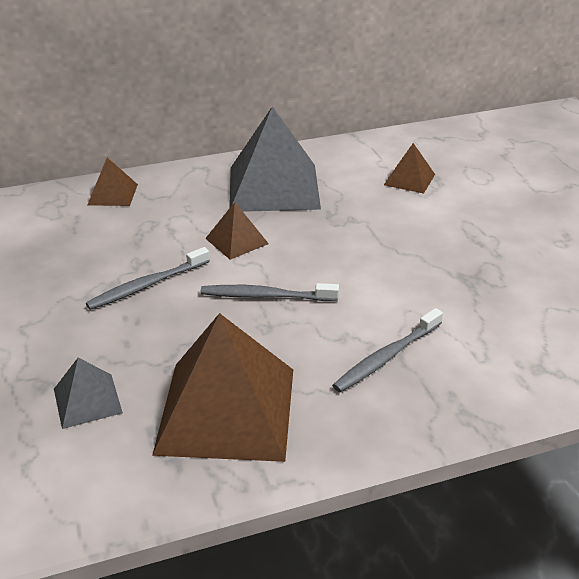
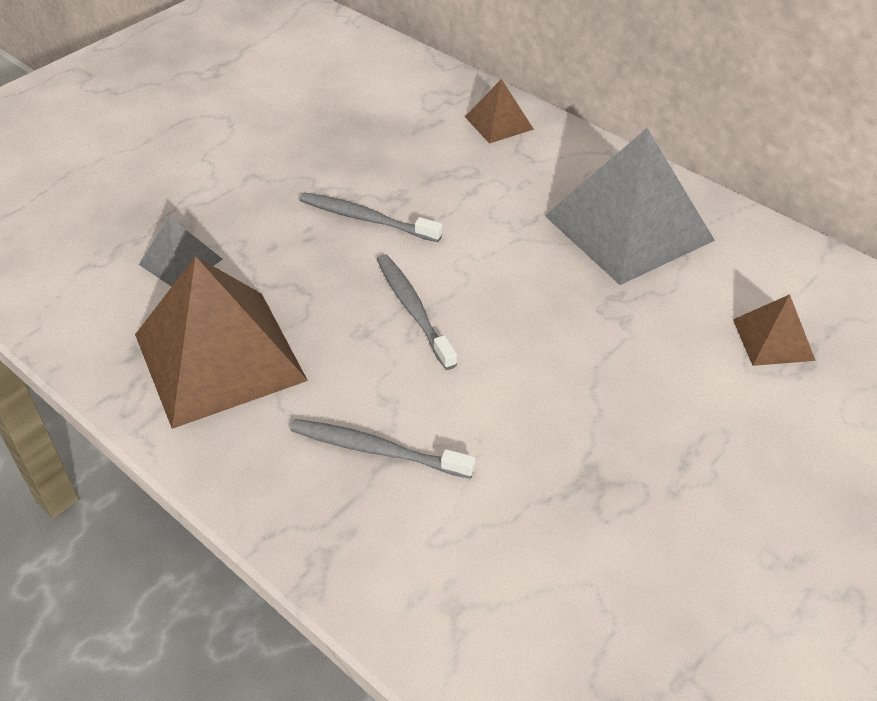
camera: 60 degrees right, 10 degrees up
brown pyramid [205,202,269,260] -> none

